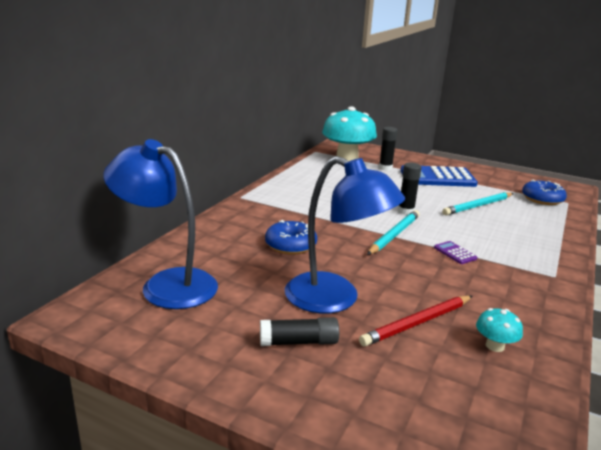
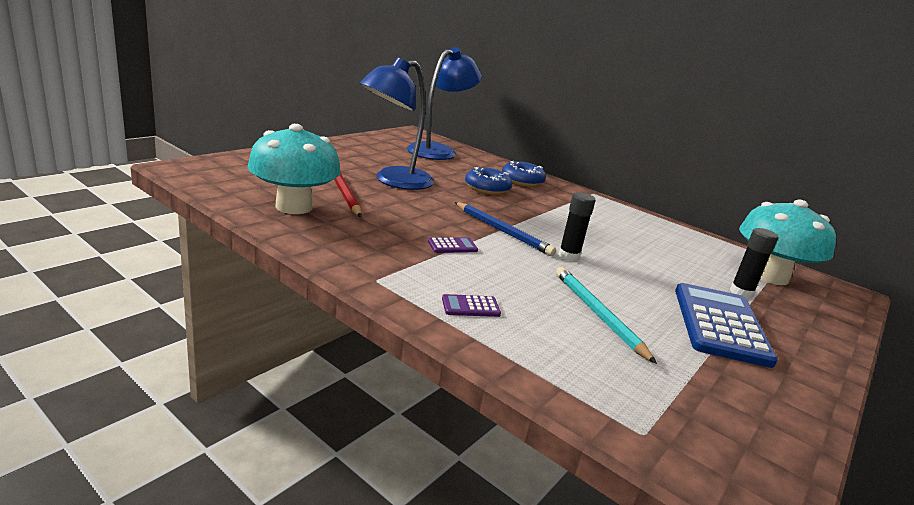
camera: 100 degrees right, 0 degrees up
black glue stick [260,317,339,346] -> none
turquoise pencil [367,210,420,255] -> blue pencil [455,202,556,256]
turquoise mushroom [476,308,523,352] -> turquoise mushroom [248,124,341,214], size x2.31
blue donut [522,180,567,205] -> blue donut moved to [502,161,546,187]
none -> purple calculator [442,294,501,317]

